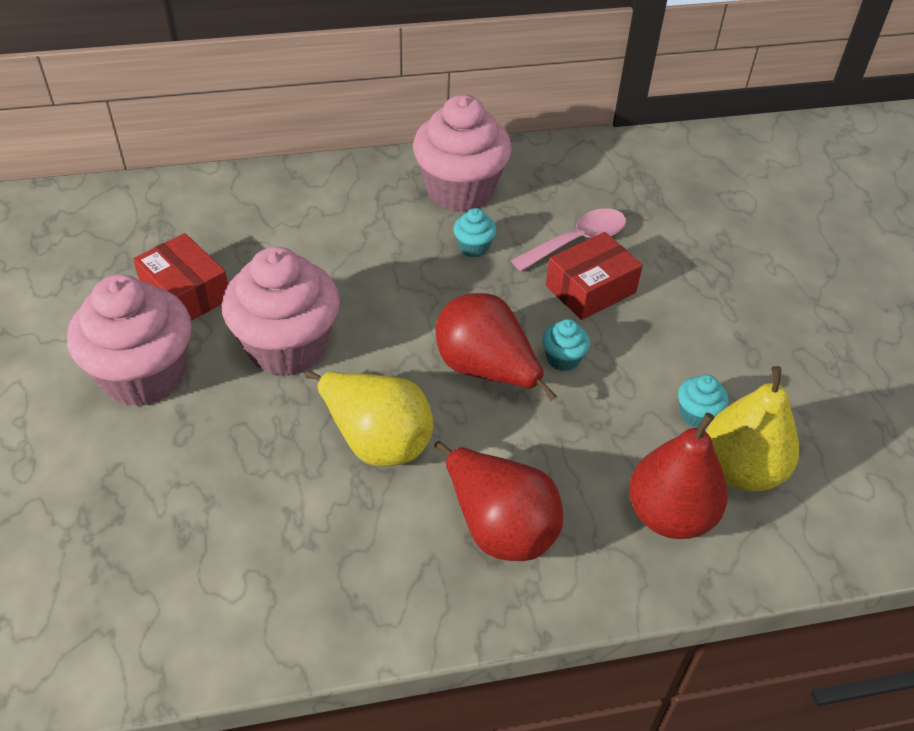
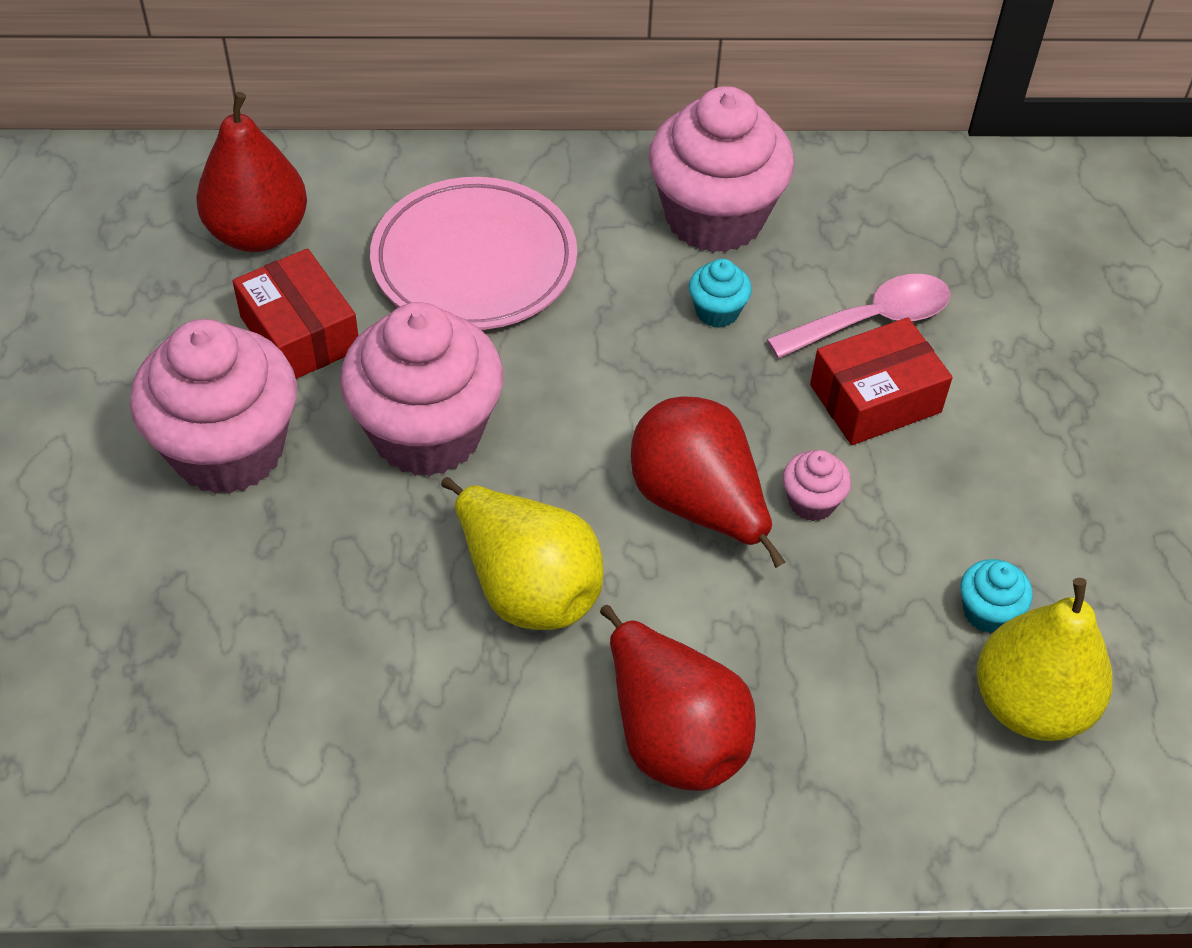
camera: 10 degrees right, 5 degrees up
turquoise cupcake [542,319,590,371] -> pink cupcake [783,450,851,521]
red pear [629,412,728,539] -> red pear moved to [196,92,307,252]
none -> pink plate [370,177,577,330]

